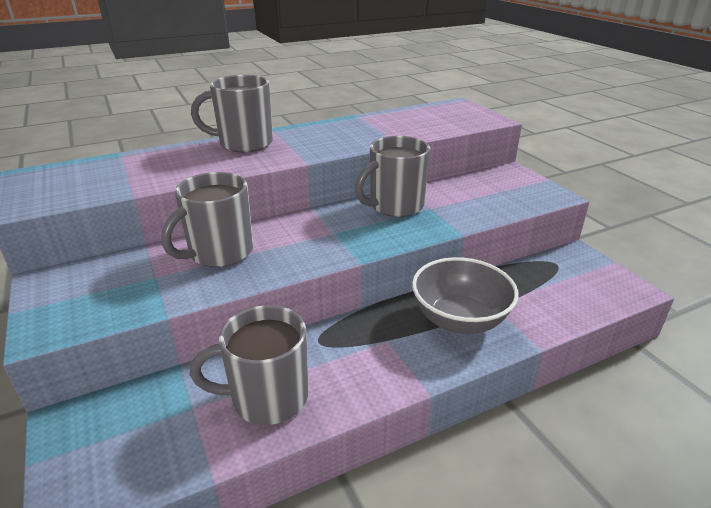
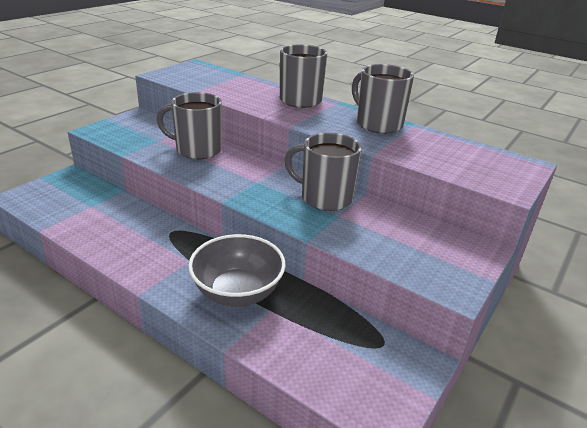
camera: 60 degrees right, 0 degrees up
grey mug [190,305,308,425] -> grey mug moved to [352,64,414,134]

